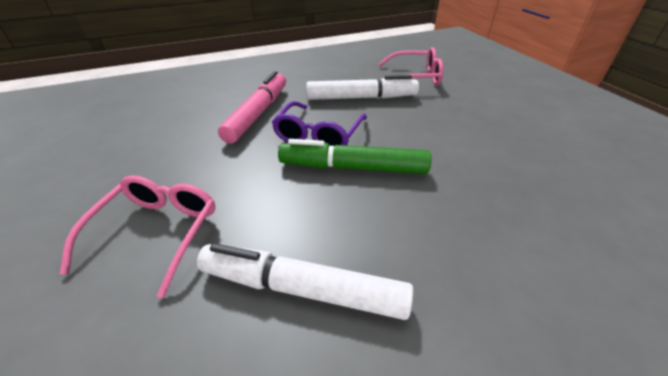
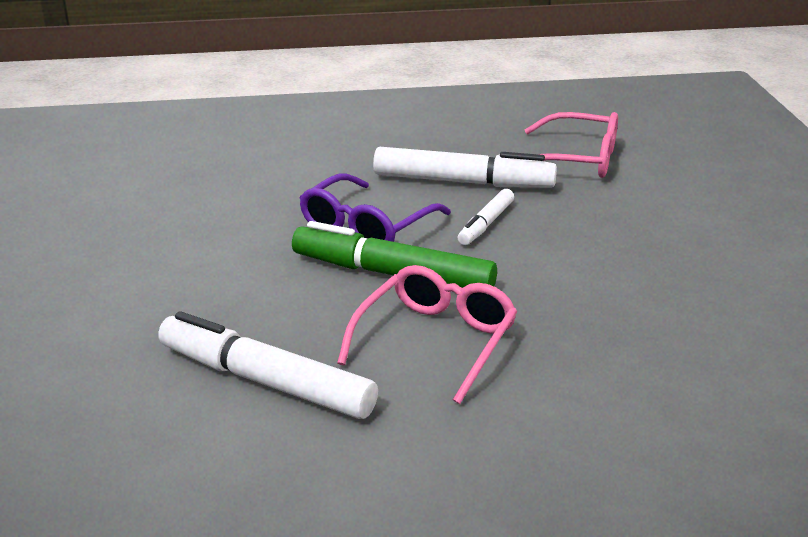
camera: 15 degrees right, 10 degrees down
pink glasses [59,175,215,298] -> pink glasses moved to [337,265,517,404]
pink marker [218,71,286,144] -> none
none -> white marker [458,189,514,245]

